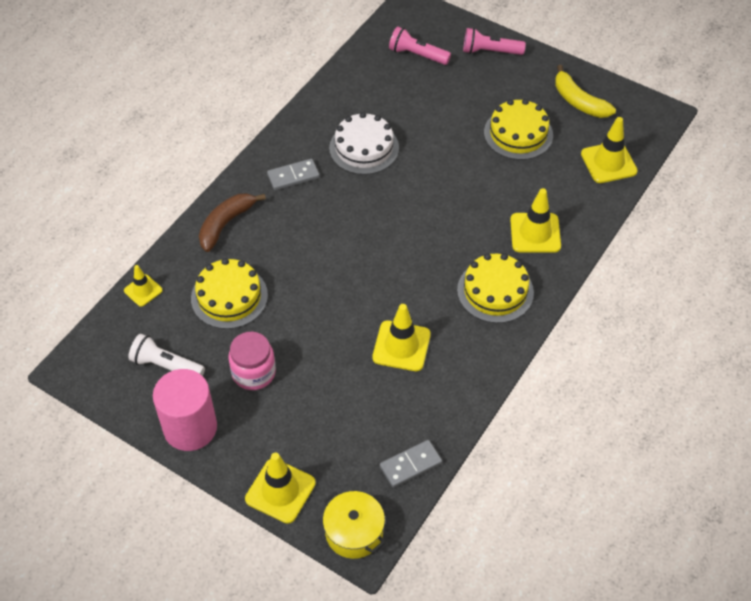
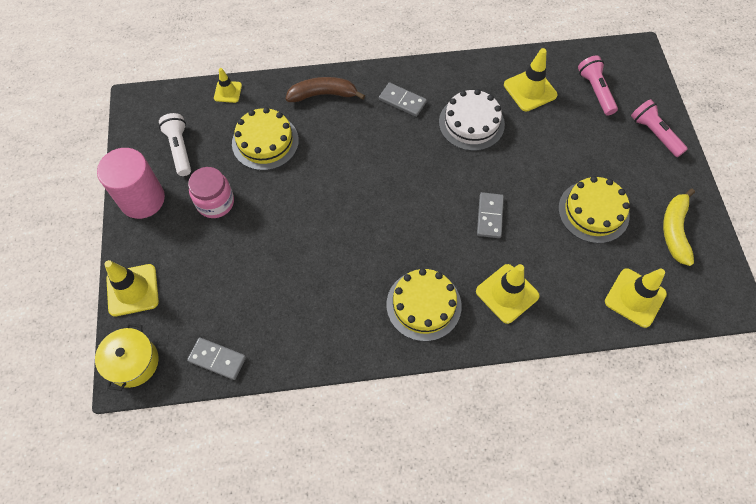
camera: 50 degrees right, 10 degrees up
yellow traffic cone [372,304,431,371] -> yellow traffic cone moved to [504,48,558,112]
none -> grey domino [477,192,504,238]

